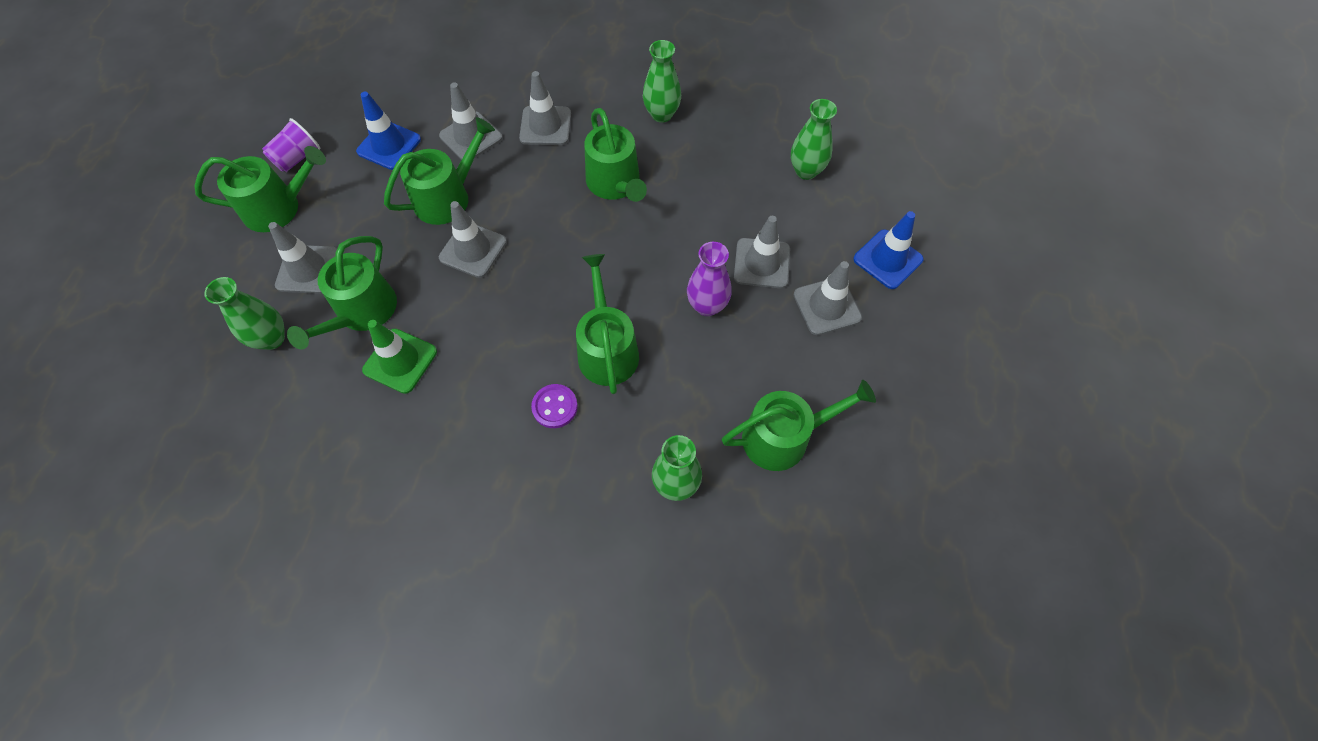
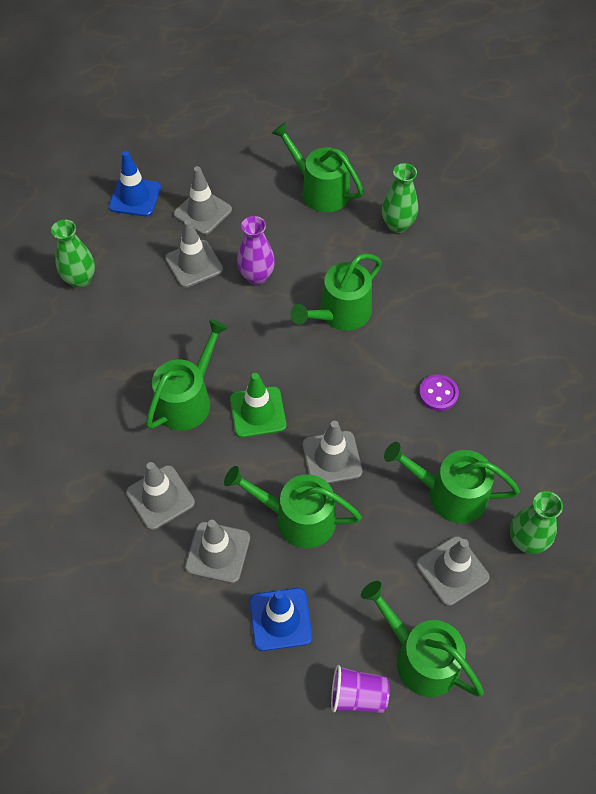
camera: 125 degrees left, 5 degrees down
green watering can [287,236,397,349] -> green watering can turned 150 degrees counterclockwise [384,442,520,523]
green traffic cone [362,320,437,394] -> green traffic cone moved to [230,373,286,438]
purple button [531,384,578,428] -> purple button moved to [419,374,459,411]
green vase [643,40,681,123] -> none

